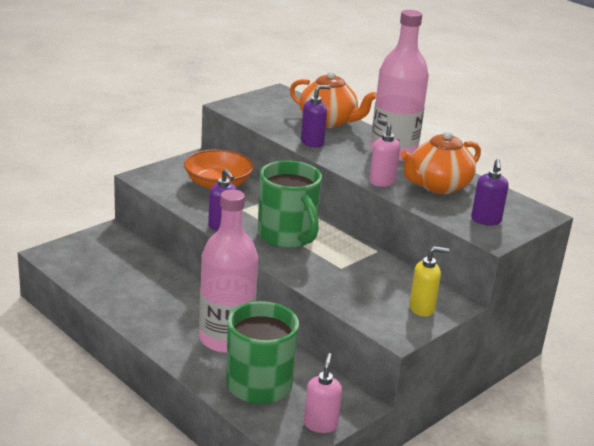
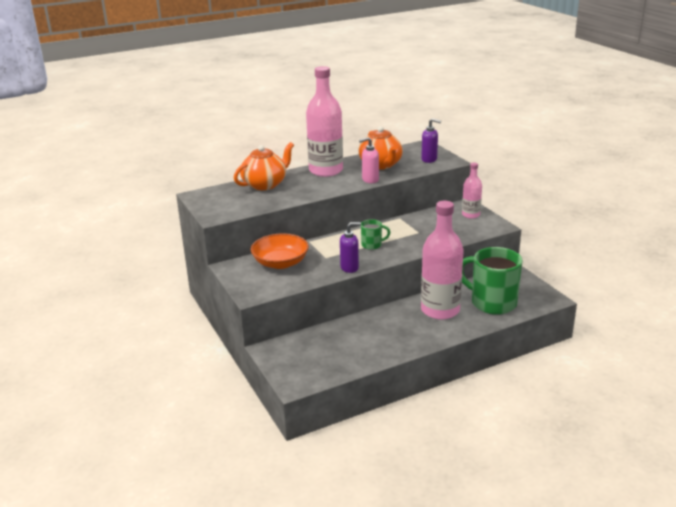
camera: 70 degrees left, 0 degrees up
green mug [258,160,322,248] -> green mug [361,219,390,250], size x0.47
purple soap dispenser [301,85,330,147] -> none
pink soap dispenser [304,353,342,433] -> none
yellow soap dispenser [409,246,449,317] -> pink bottle [462,163,482,219]

